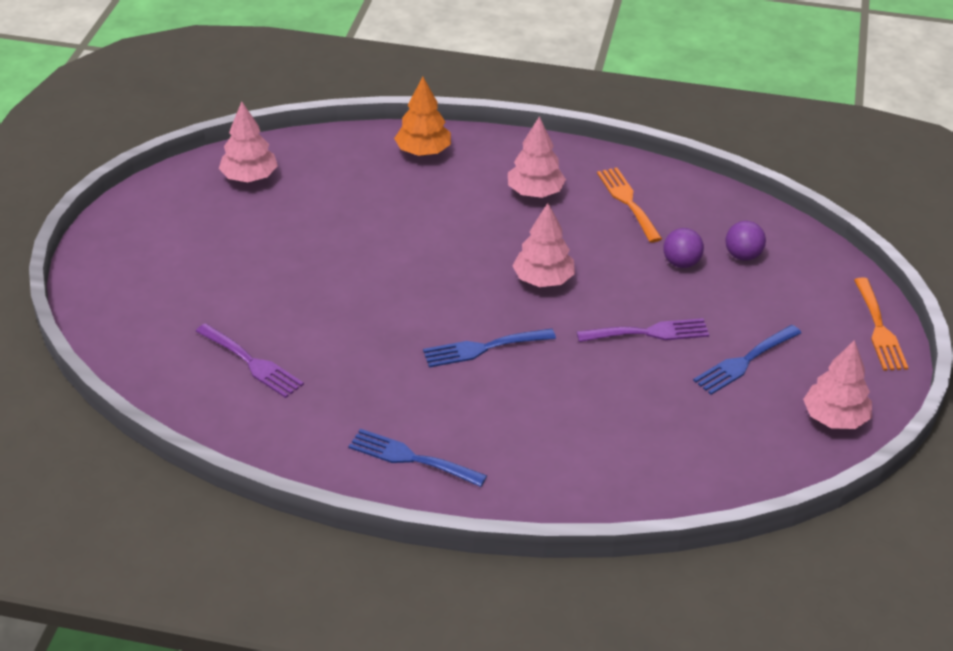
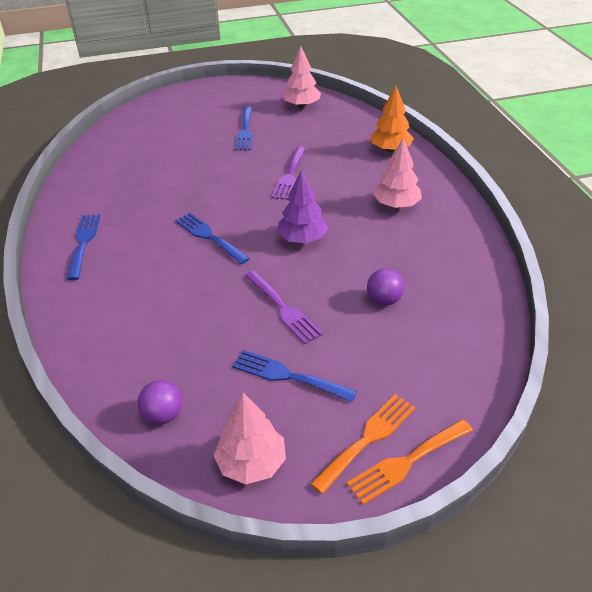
camera: 65 degrees right, 0 degrees up
purple fork [195,323,304,398] -> purple fork moved to [271,147,306,200]
pink tree [512,203,575,287] -> purple tree [277,171,328,244]
orange fork [597,167,662,243] -> orange fork moved to [310,394,416,494]
purple ball [726,221,766,261] -> purple ball moved to [138,380,182,425]
none -> blue fork [235,107,253,150]

